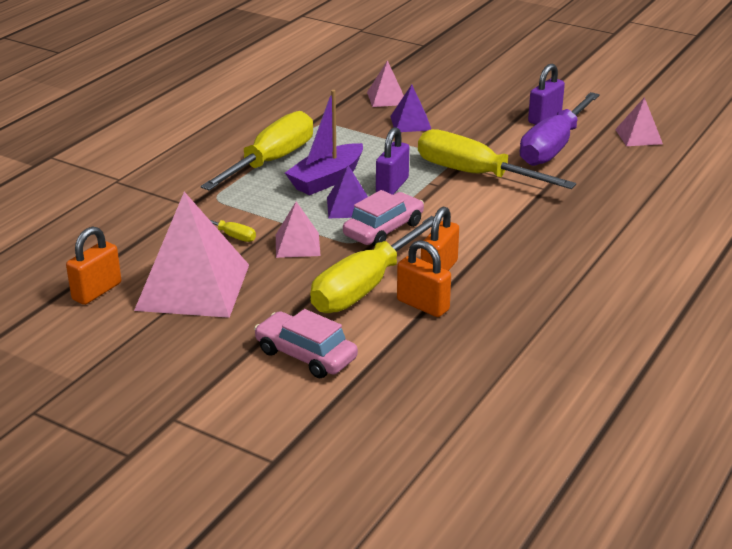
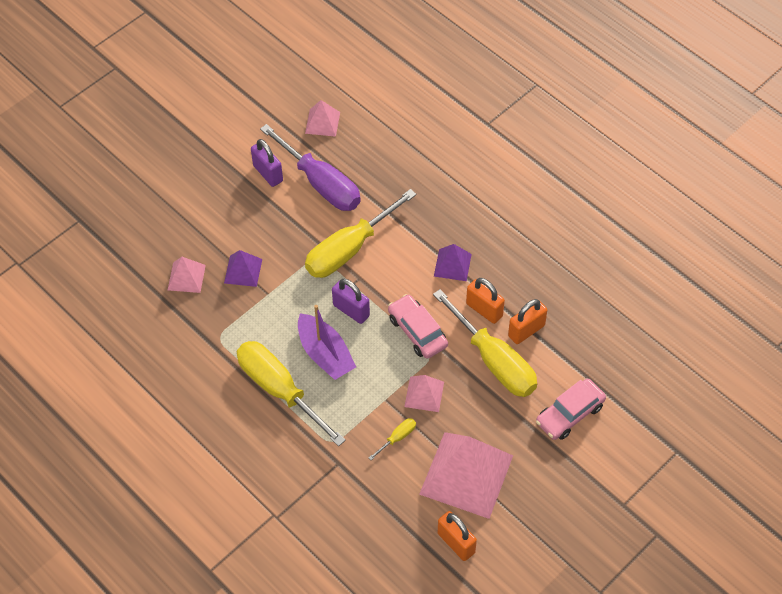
camera: 75 degrees left, 25 degrees up
purple pyramid [327,165,368,219] -> purple pyramid moved to [434,244,472,281]

